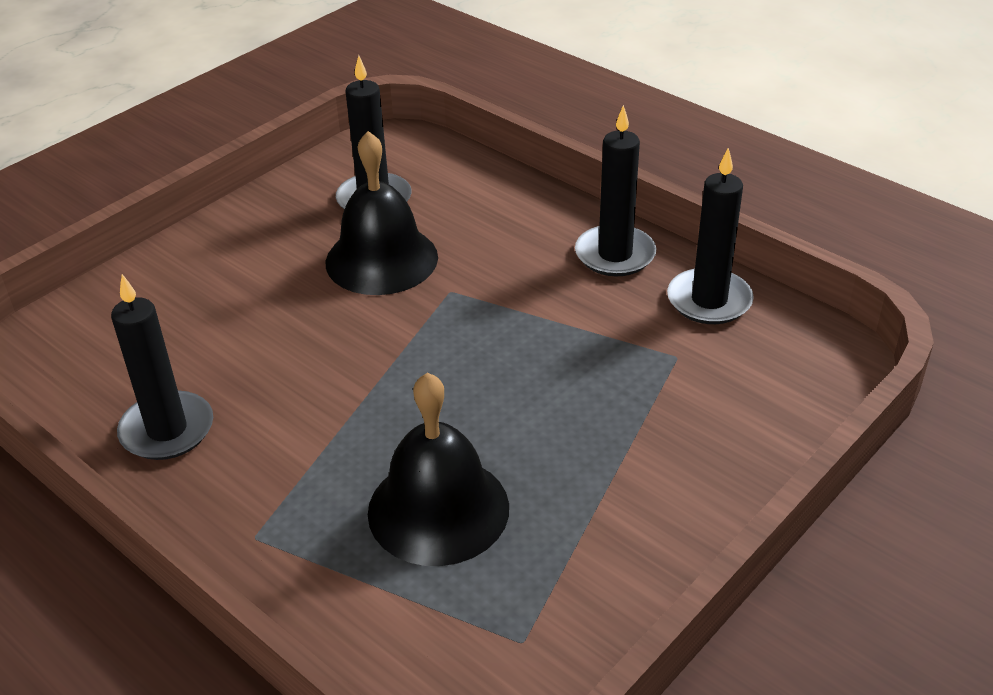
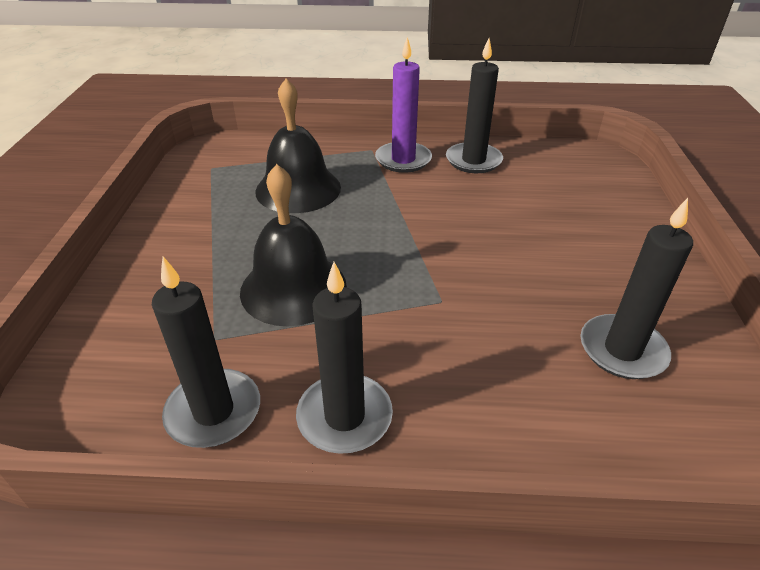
camera: 140 degrees right, 0 degrees up
black bell [326,131,438,295] -> black bell moved to [240,164,347,326]
none -> purple candle [375,37,432,173]

